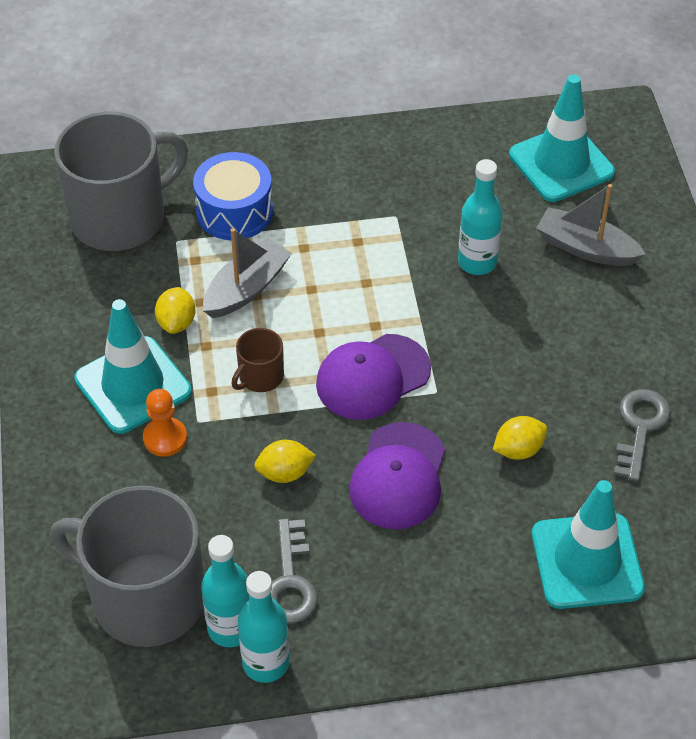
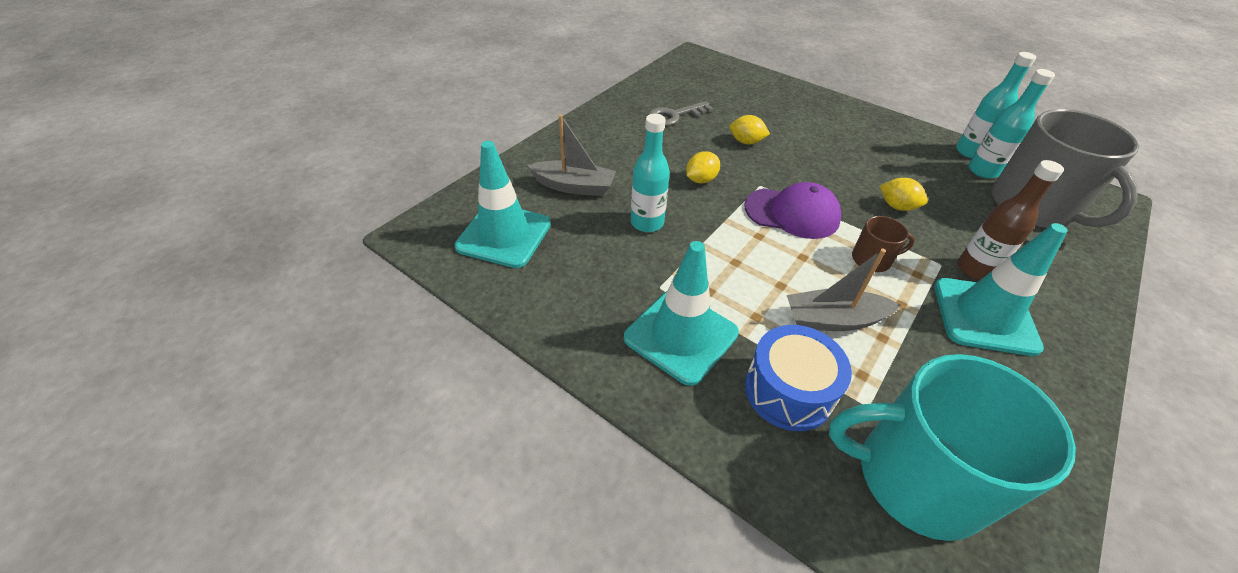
camera: 135 degrees left, 5 degrees down
grey mug [54,111,188,251] -> turquoise mug [829,354,1076,541]
orange pawn [143,389,187,457] -> brown bottle [958,160,1064,280]
yellow lemon [155,287,196,334] -> yellow lemon moved to [686,151,720,183]
grey key [271,518,318,624] -> none
purple cap [349,422,445,529] -> none
turquoise traffic cone [532,480,645,609] -> turquoise traffic cone moved to [624,241,739,386]
grey boat [536,184,646,266] -> grey boat turned 60 degrees counterclockwise [527,115,616,196]

